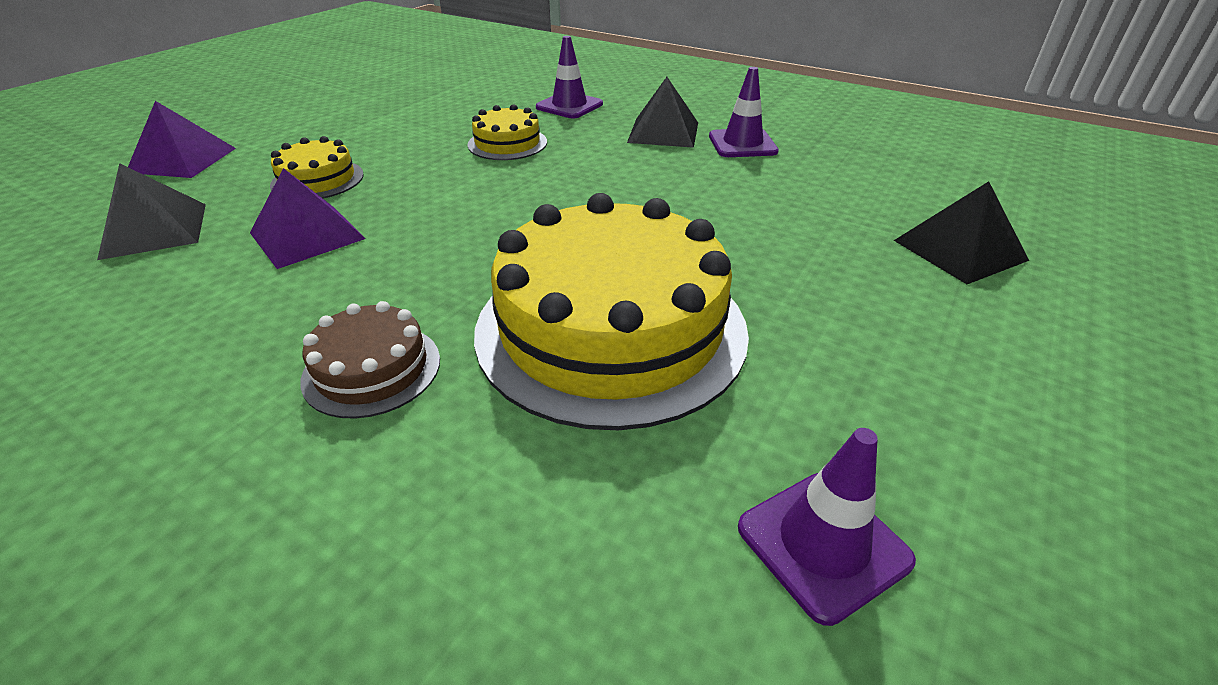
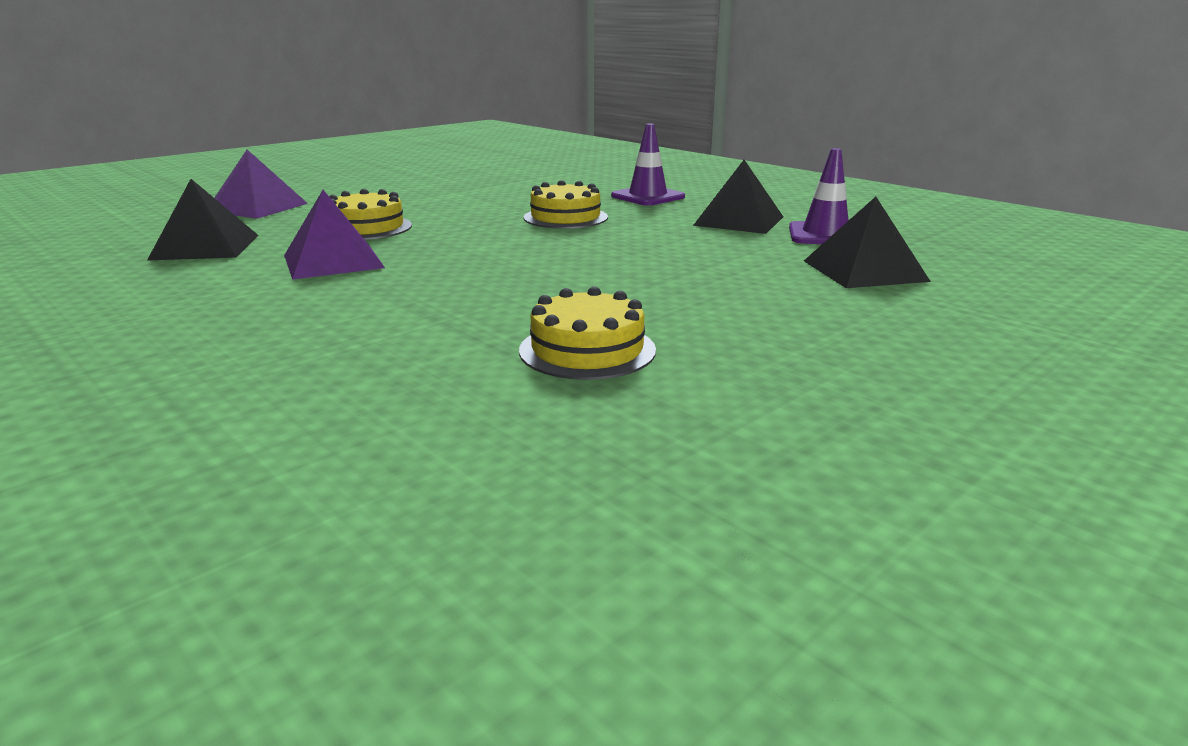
camera: 15 degrees right, 15 degrees down
brown cake [300,301,440,419] -> none
yellow cake [474,193,749,430] -> yellow cake [519,286,656,380], size x0.46
purple traffic cone [738,428,916,626] -> none
black pyramid [894,181,1029,284] -> black pyramid moved to [804,197,931,288]

